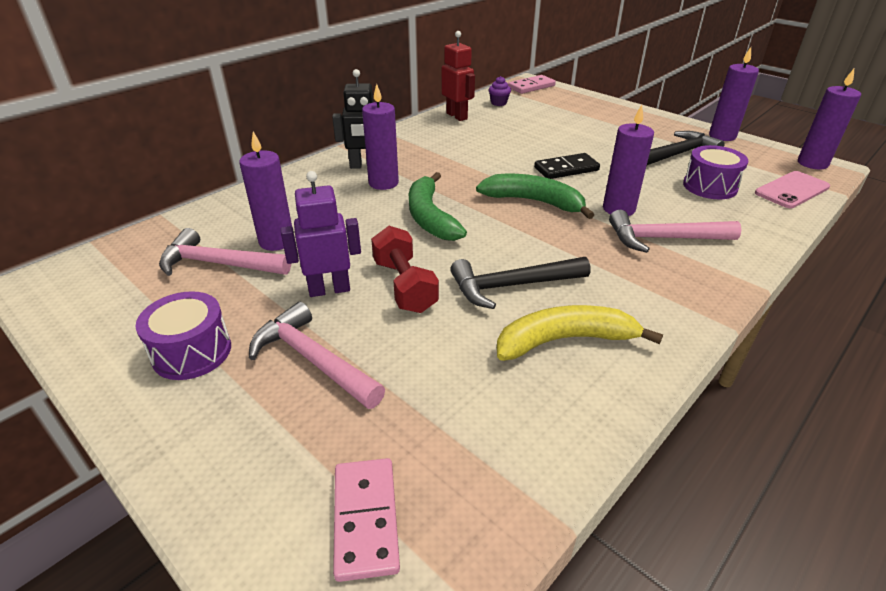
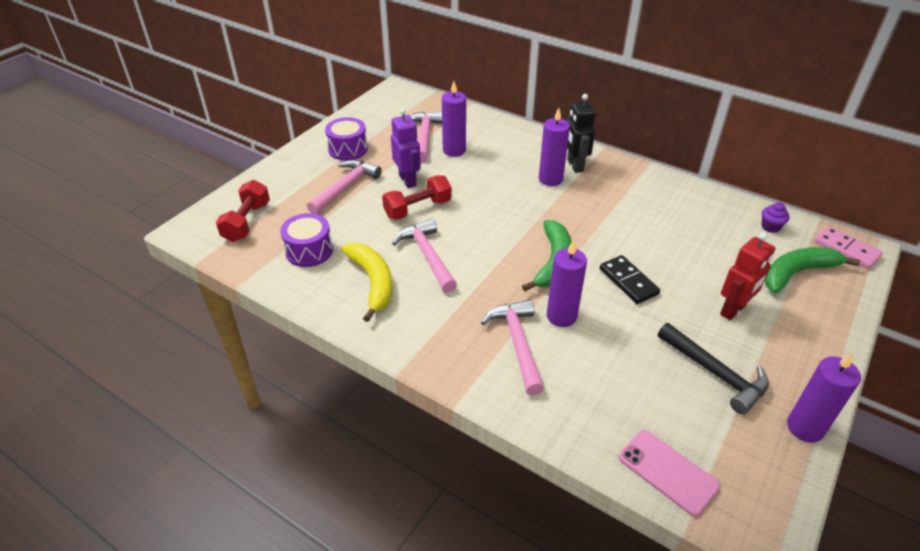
camera: 80 degrees right, 5 degrees up
pink domino [333,458,400,582] -> red dumbbell [216,180,270,242]
green banana [409,172,467,241] -> green banana moved to [765,247,860,293]
red robot [442,31,475,121] -> red robot moved to [720,232,775,320]
black hammer [450,257,591,309] -> pink hammer [392,219,457,293]
purple drum [683,145,748,199] -> purple drum moved to [280,213,333,267]
purple candle [798,69,861,169] -> none

